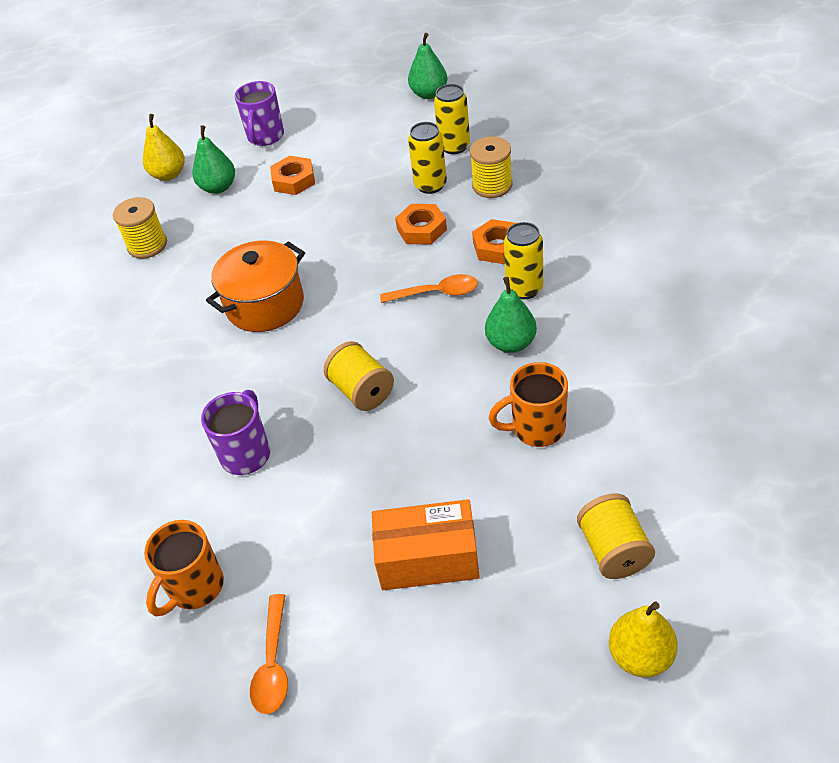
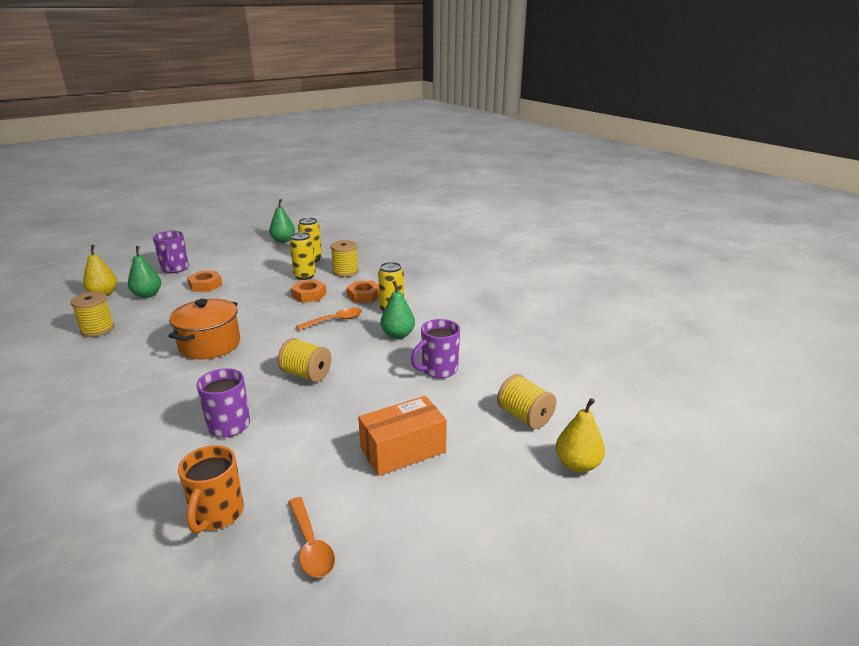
camera: 30 degrees left, 20 degrees down
orange mug [489,362,568,447] -> purple mug [411,319,460,378]

